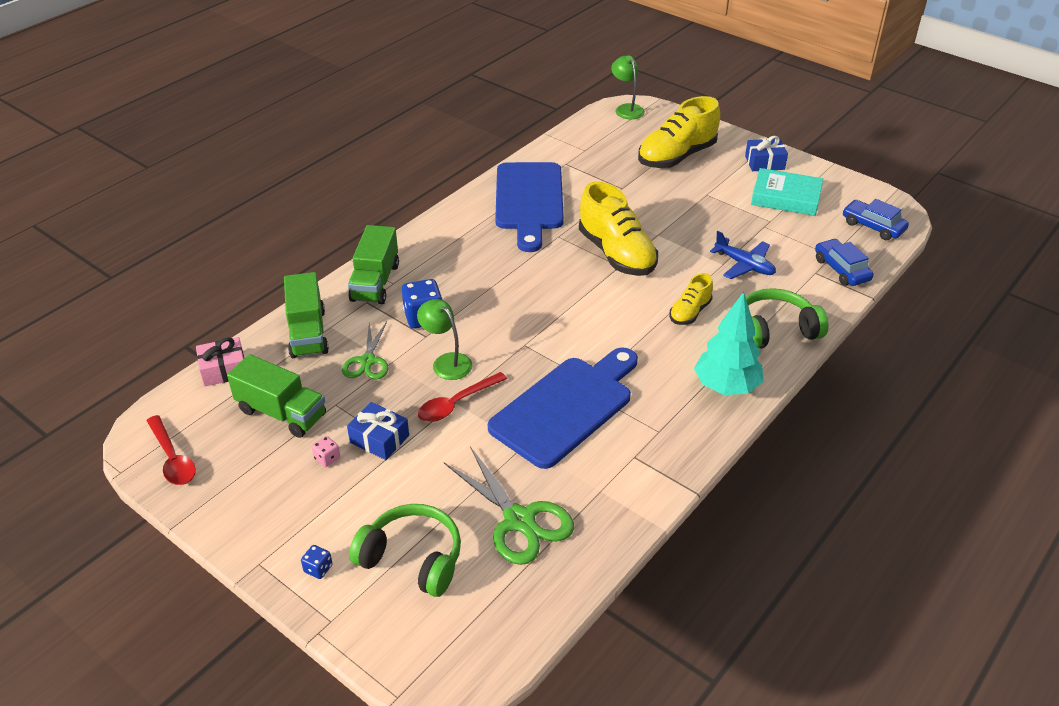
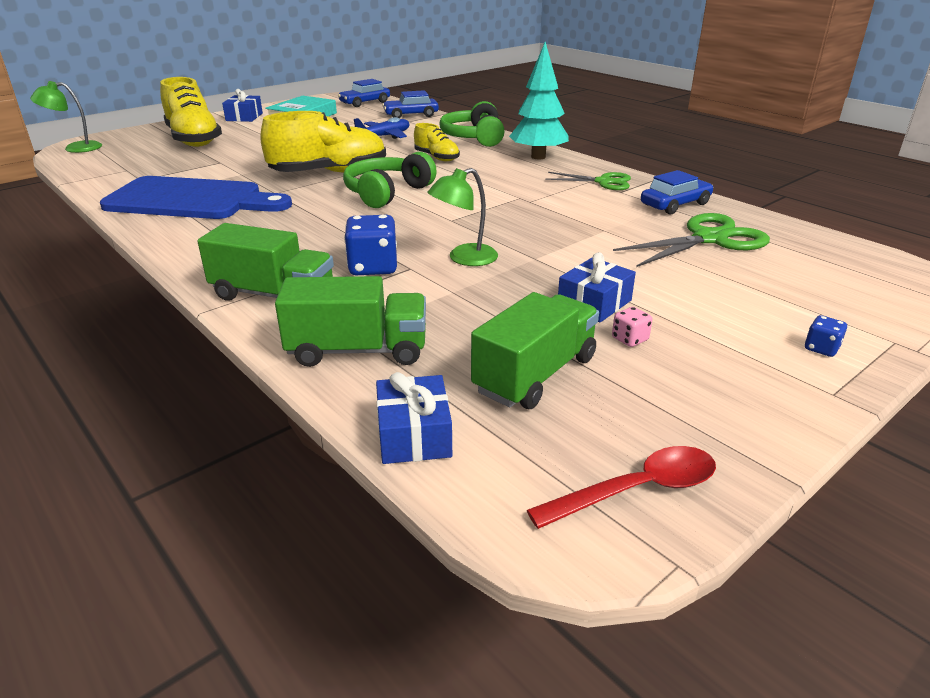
camera: 80 degrees left, 10 degrees down
pink gift [196,337,244,386] -> blue gift [376,372,452,464]
green scissors [342,321,389,379] -> green scissors moved to [545,172,631,190]
green headphones [349,504,461,597] -> green headphones moved to [343,152,437,208]
red spoon [418,372,507,422] -> none
blue cutting board [488,347,638,469] -> none
none -> blue car [641,170,714,214]

